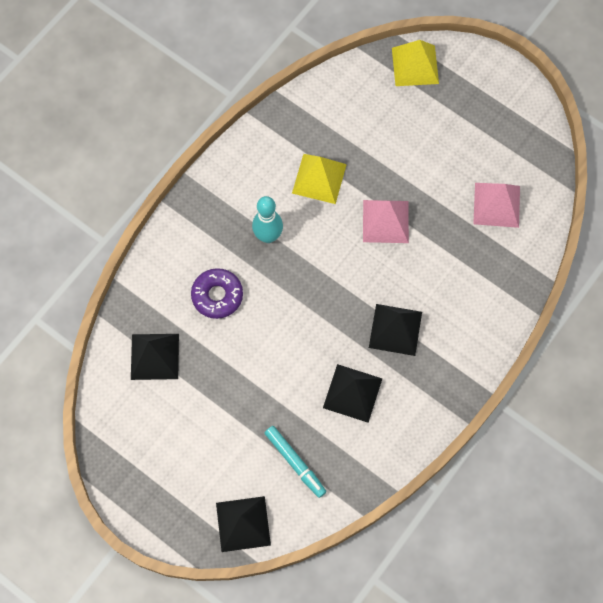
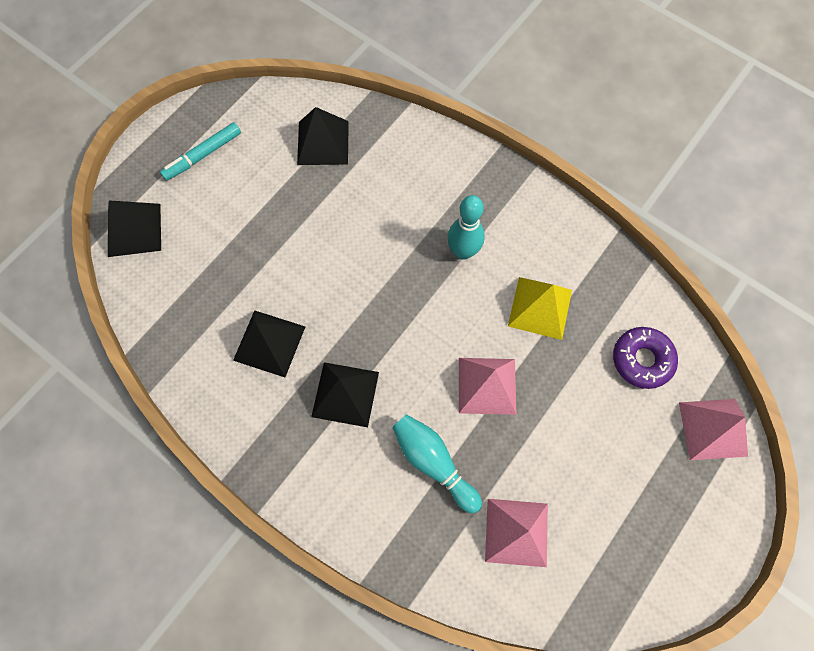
camera: 90 degrees right, 0 degrees up
purple donut [191,268,243,319] -> purple donut moved to [613,327,678,389]
turquoise marker [265,426,326,498] -> turquoise marker moved to [160,122,241,181]
yellow pyramid [392,40,439,86] -> pink pyramid [679,399,748,460]
none -> turquoise bowling pin [392,414,482,514]

